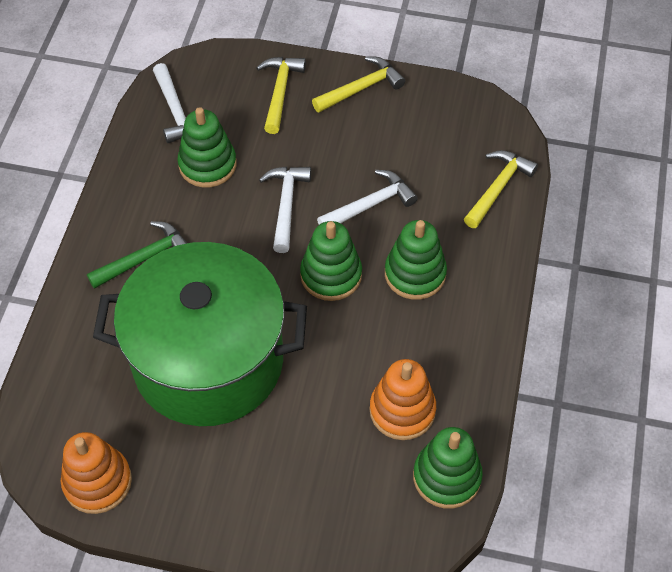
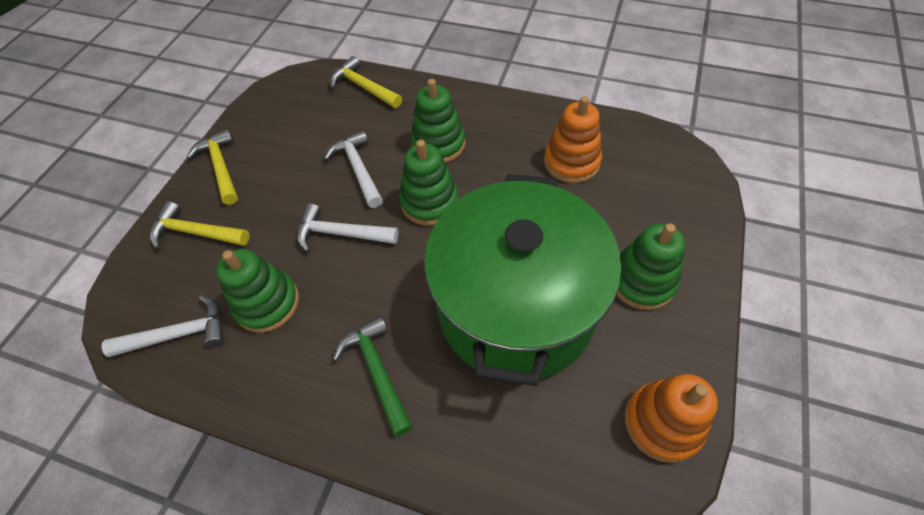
camera: 80 degrees left, 0 degrees up
green stacking toy [413,427,483,509] -> green stacking toy moved to [616,223,685,310]

